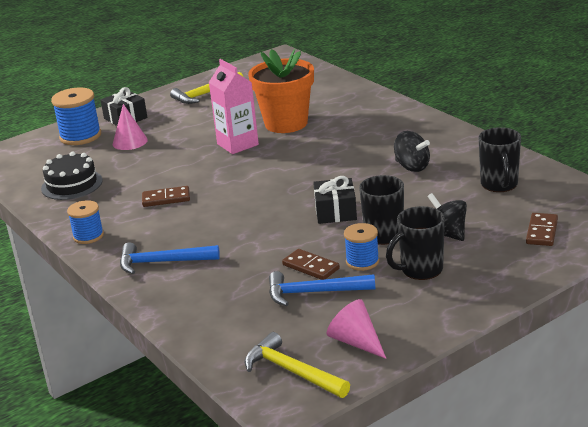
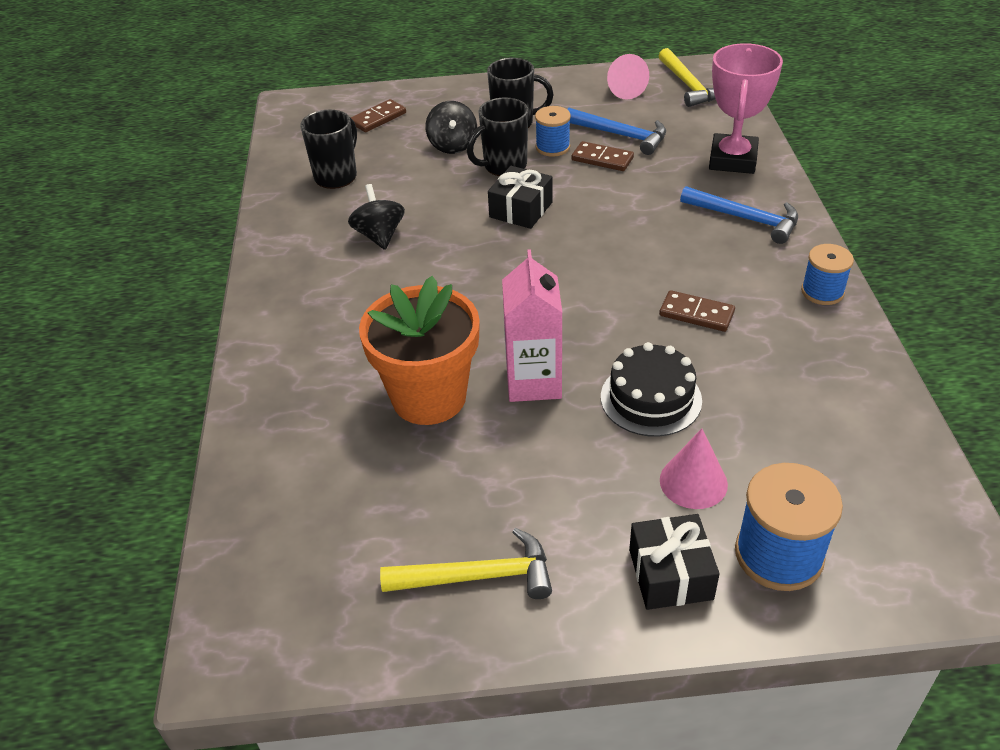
camera: 150 degrees left, 15 degrees up
black cake [41,152,103,200] -> black cake moved to [601,342,702,437]
brown domino [282,249,340,280] -> brown domino turned 45 degrees counterclockwise [571,141,634,171]
none -> pink trophy [709,43,783,174]

